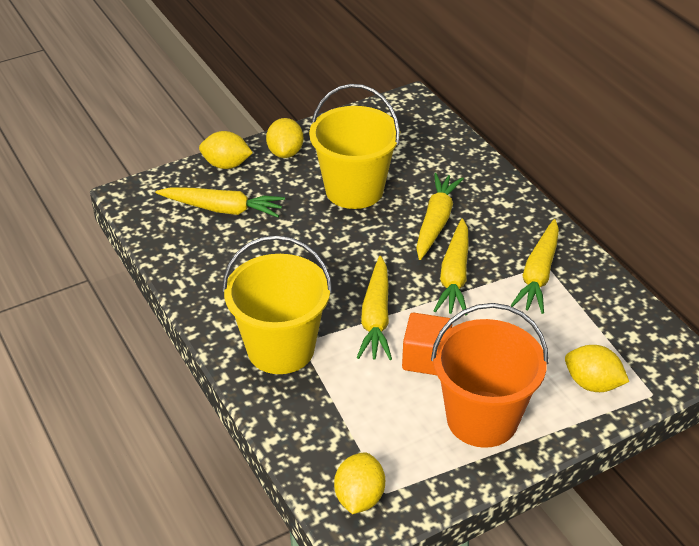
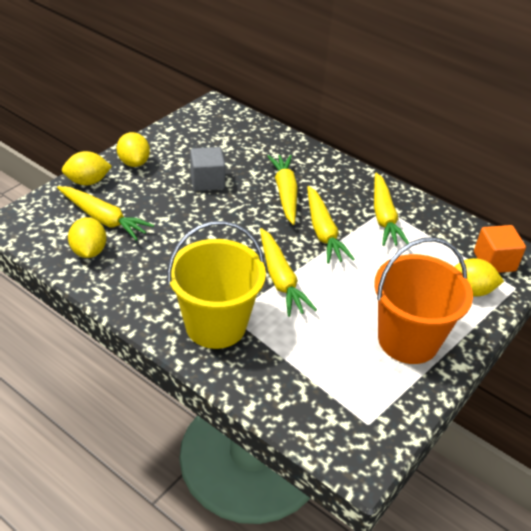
camera: 25 degrees left, 0 degrees up
yellow carrot [155,187,285,218] -> yellow carrot turned 45 degrees clockwise [57,186,154,241]
yellow bucket [309,84,400,209] -> grey cube [190,147,225,191]
yellow lemon [334,452,385,514] -> yellow lemon moved to [68,217,107,258]
orange cube [402,313,452,375] -> orange cube moved to [474,225,526,273]

